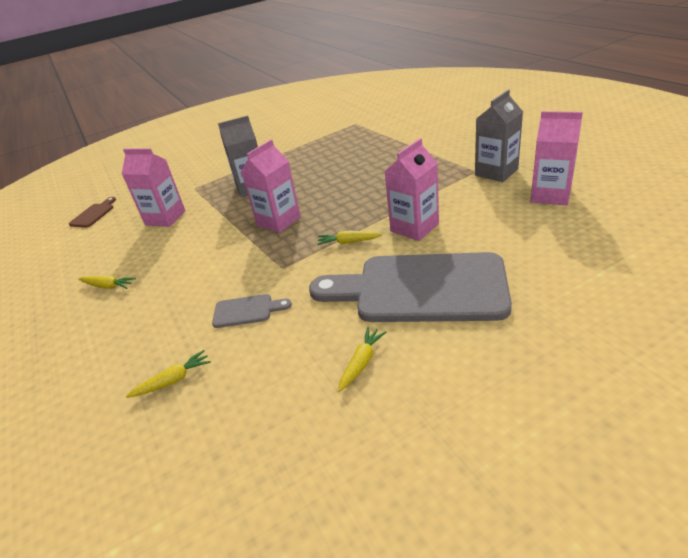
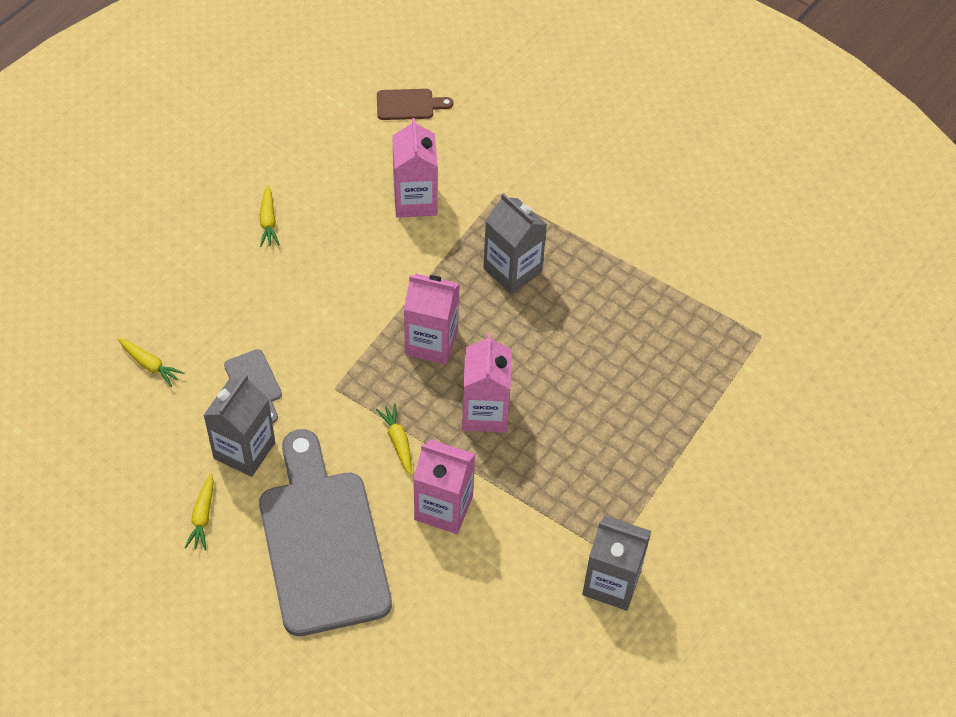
camera: 60 degrees right, 20 degrees up
yellow carrot [338,327,387,392] -> yellow carrot turned 90 degrees clockwise [185,474,214,550]
pink carton [531,111,583,205] -> pink carton moved to [462,334,512,433]
none -> grey carton [203,374,275,477]

